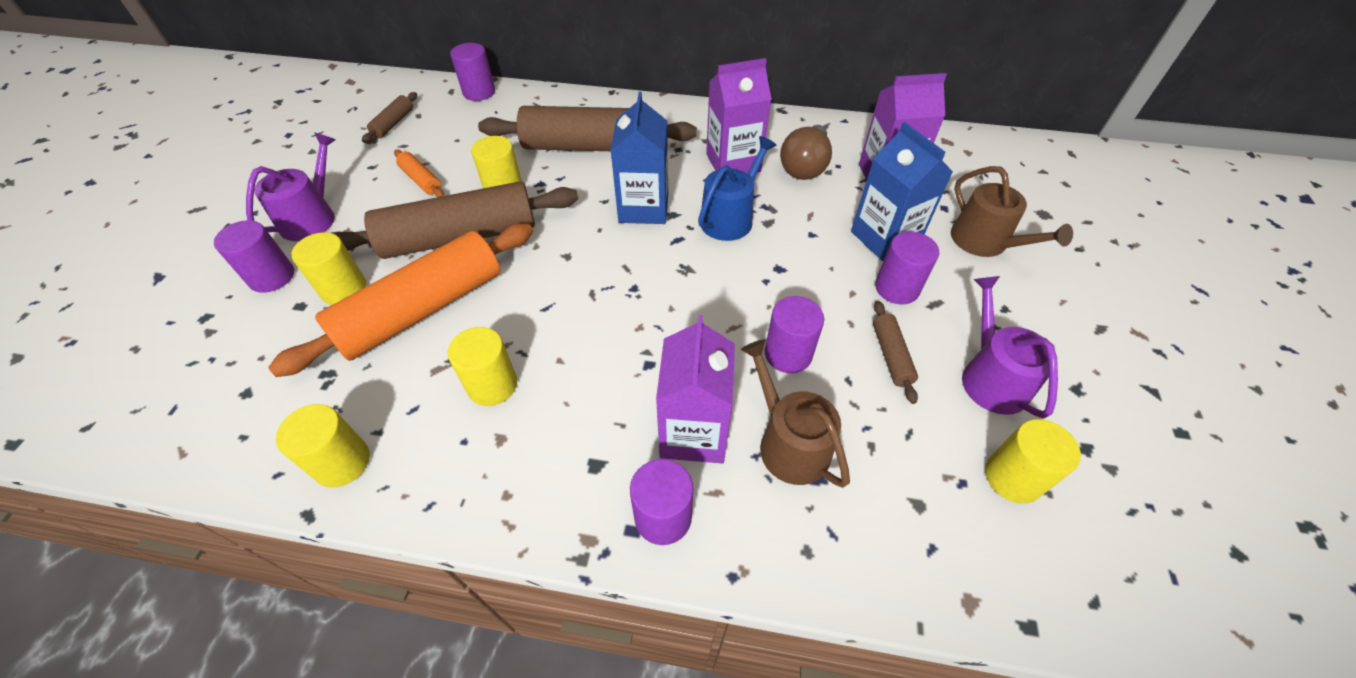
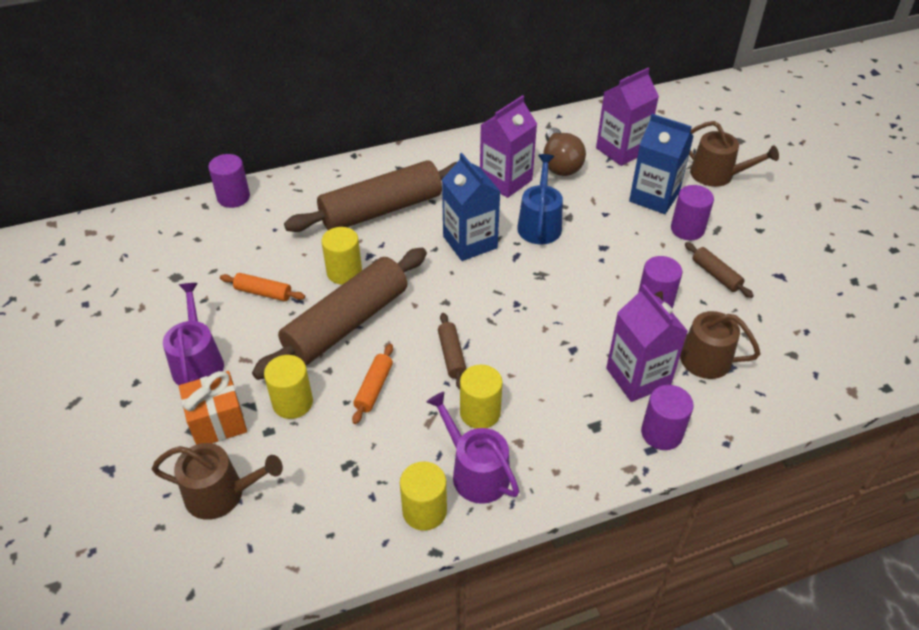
camera: 30 degrees left, 5 degrees down
purple cylinder [214,220,294,293] -> orange gift [179,371,247,445]
orange rolling pin [268,223,533,377] -> orange rolling pin [352,344,393,424], size x0.43
brown rolling pin [362,92,417,143] -> brown rolling pin moved to [438,313,466,389]
purple watering can [962,276,1058,418] -> purple watering can moved to [427,392,519,504]
yellow cylinder [985,419,1081,503] -> none
none -> brown watering can [152,443,283,520]

